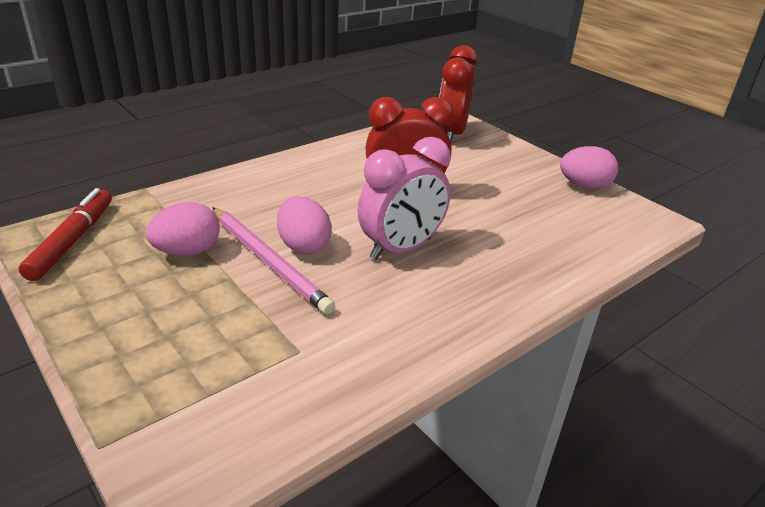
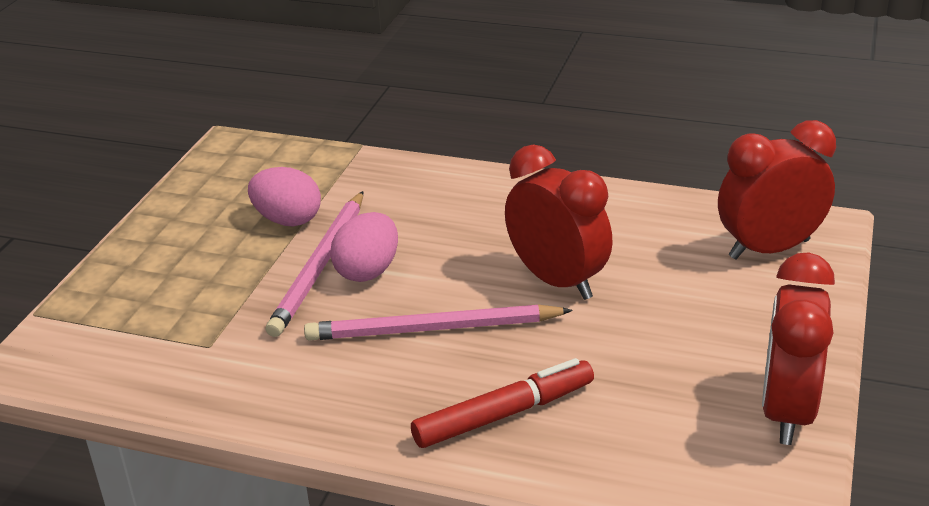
camera: 60 degrees right, 0 degrees up
red marker [19,188,112,281] -> red marker moved to [411,358,594,448]
pink clock [357,137,451,260] -> pink pencil [304,305,573,341]
pink egg [560,146,618,189] -> red clock [762,252,835,445]

